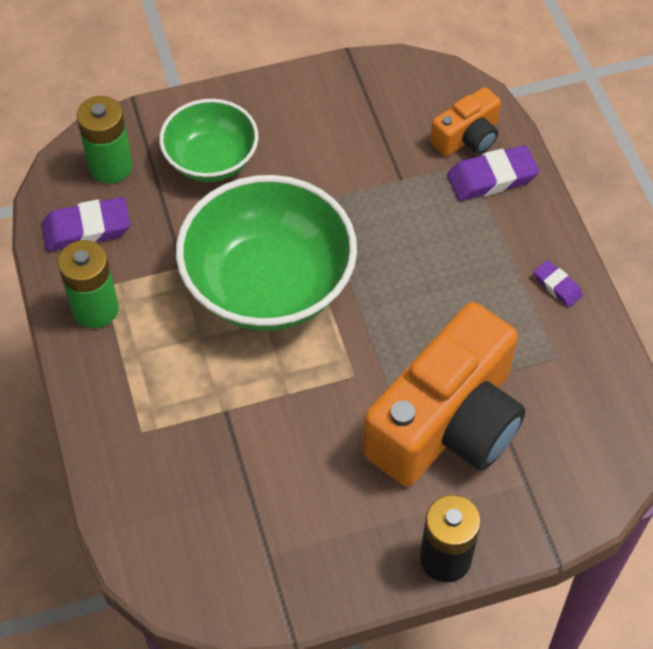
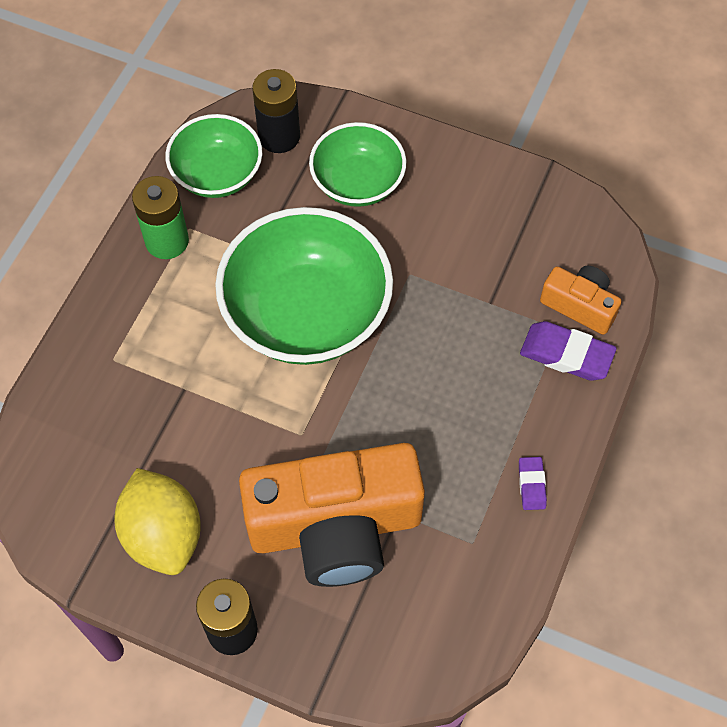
camera: 40 degrees right, 5 degrees up
purple eraser [42,197,130,251] -> green bowl [165,114,262,198]
green battery [77,96,133,184] -> black battery [252,69,300,153]
orange camera [430,87,501,156] -> orange camera turned 150 degrees counterclockwise [540,266,622,335]
none -> yellow lemon [114,468,201,575]

